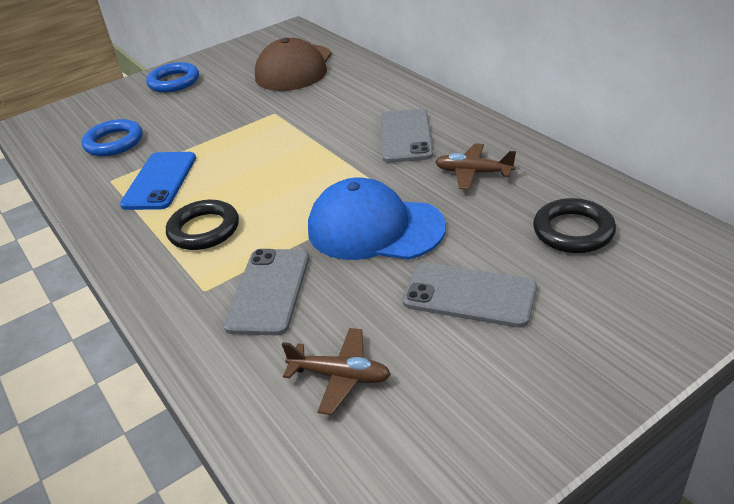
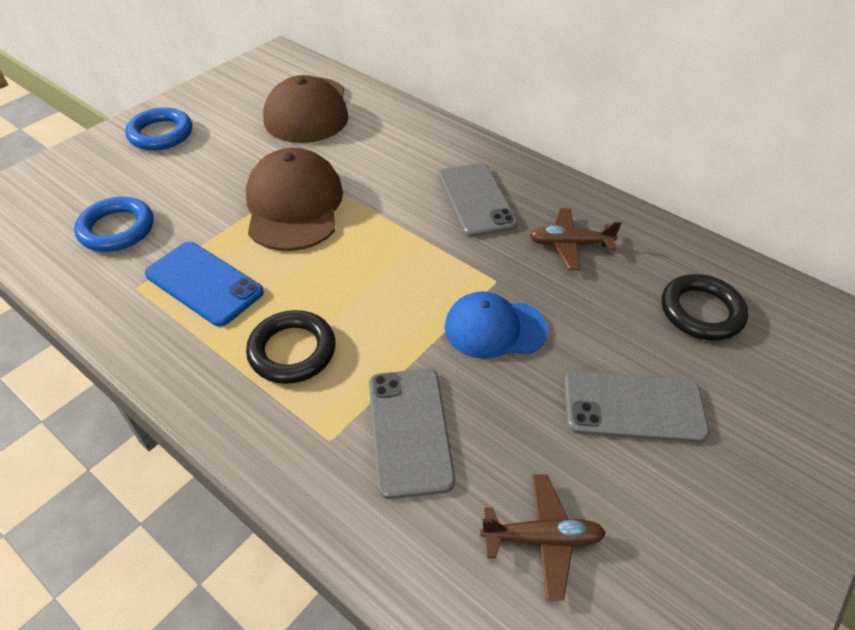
camera: 20 degrees left, 10 degrees up
blue phone [120,152,196,210] -> blue phone turned 45 degrees counterclockwise [145,242,264,327]
blue cap [308,177,446,260] -> blue cap [444,291,548,359], size x0.65
none -> brown cap [246,148,343,251]

